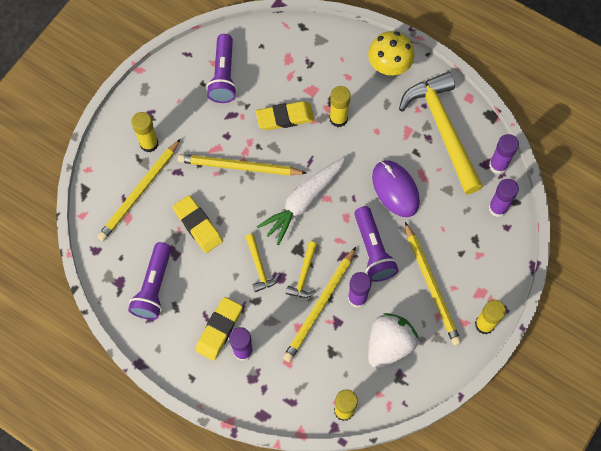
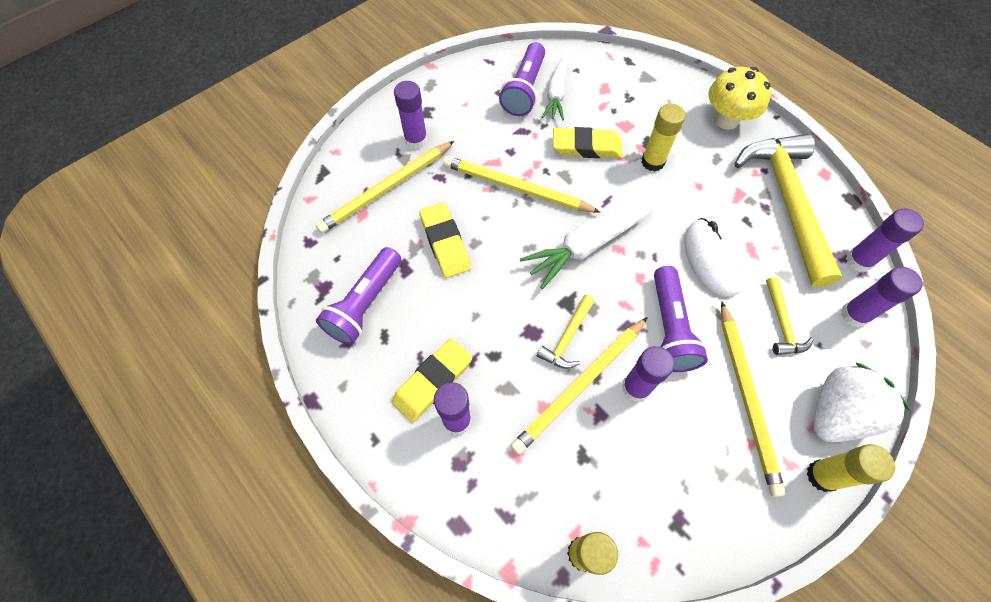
camera: 15 degrees right, 5 degrees down
yellow glue stick [131,112,159,152] -> purple glue stick [394,81,428,149]
yellow hammer [246,234,280,292] -> yellow hammer moved to [766,277,814,355]
white strawberry [368,313,418,369] -> white strawberry moved to [813,363,910,442]
purple mouse [372,160,420,217] -> white mouse [684,218,747,297]
none -> white carrot [542,56,567,121]

